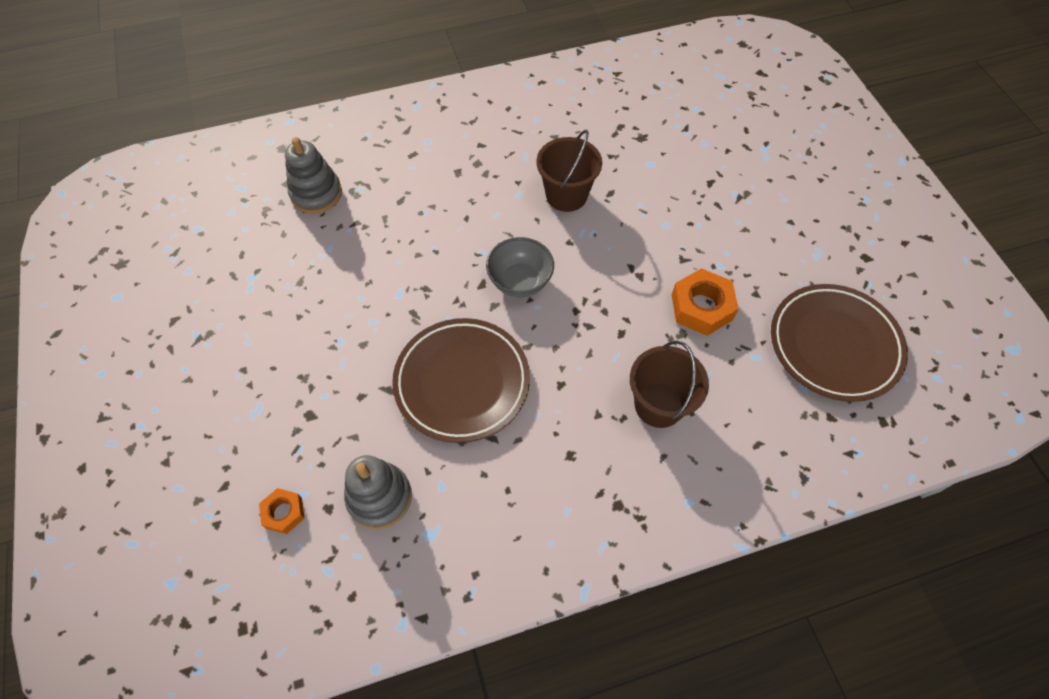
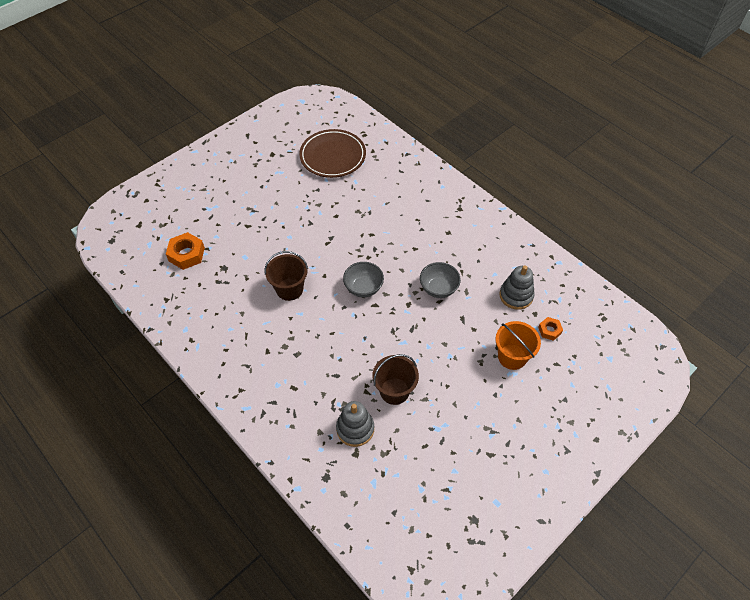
camera: 115 degrees left, 5 degrees down
brown plate [392,318,530,443] -> grey bowl [420,262,461,298]
brown bucket [630,341,709,428] -> brown bucket moved to [372,354,419,405]
orange nut [672,268,738,336] -> orange nut moved to [166,232,205,270]
none -> orange bucket [495,321,541,370]

